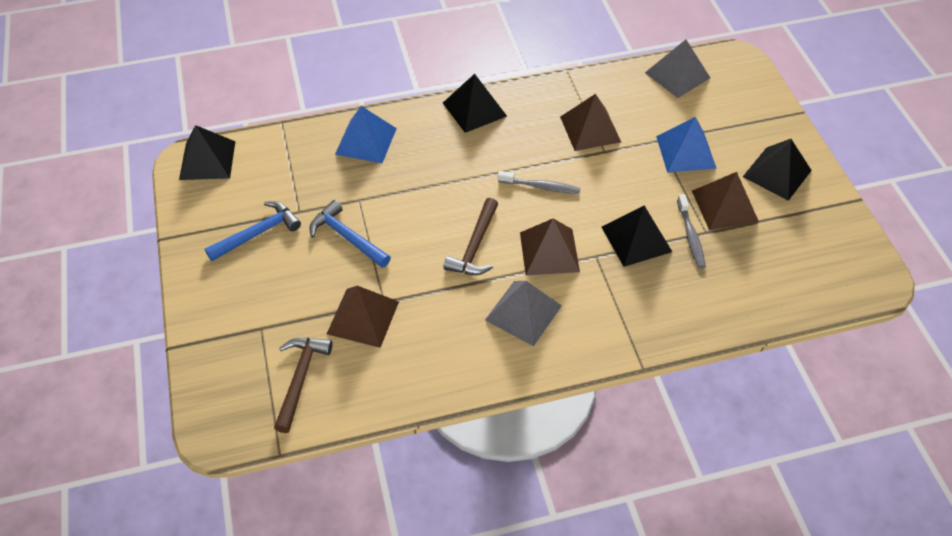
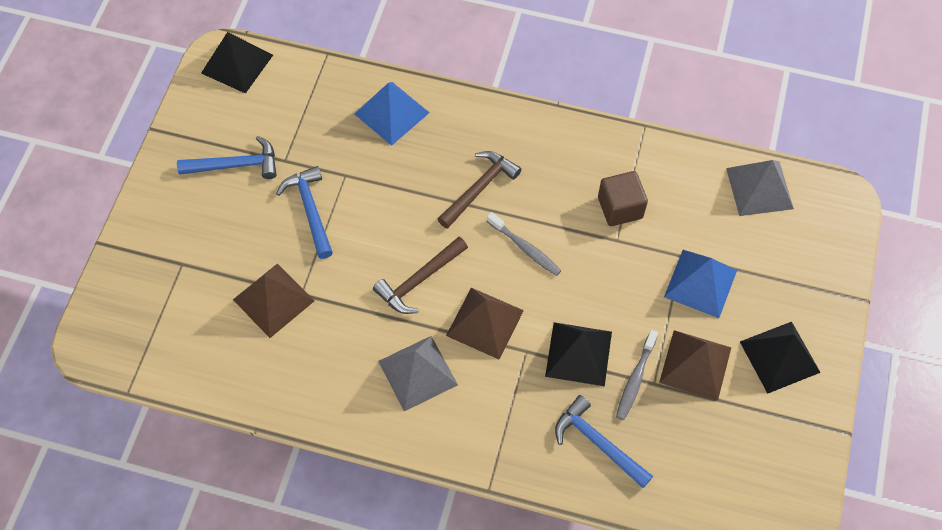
camera: 30 degrees right, 10 degrees up
brown hammer [274,338,332,433] -> brown hammer moved to [438,151,521,229]
black pyramid [443,74,507,133] -> none
brown pyramid [560,94,621,151] -> brown cube [598,171,648,226]
none -> blue hammer [555,395,653,488]

